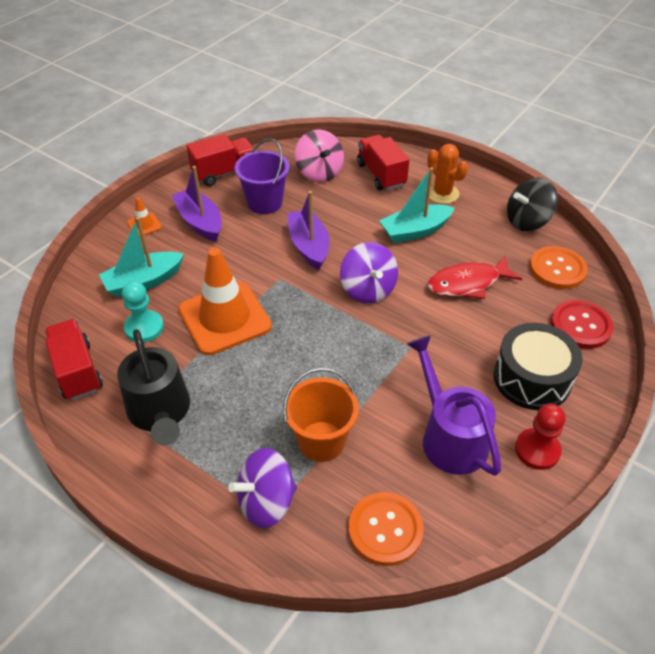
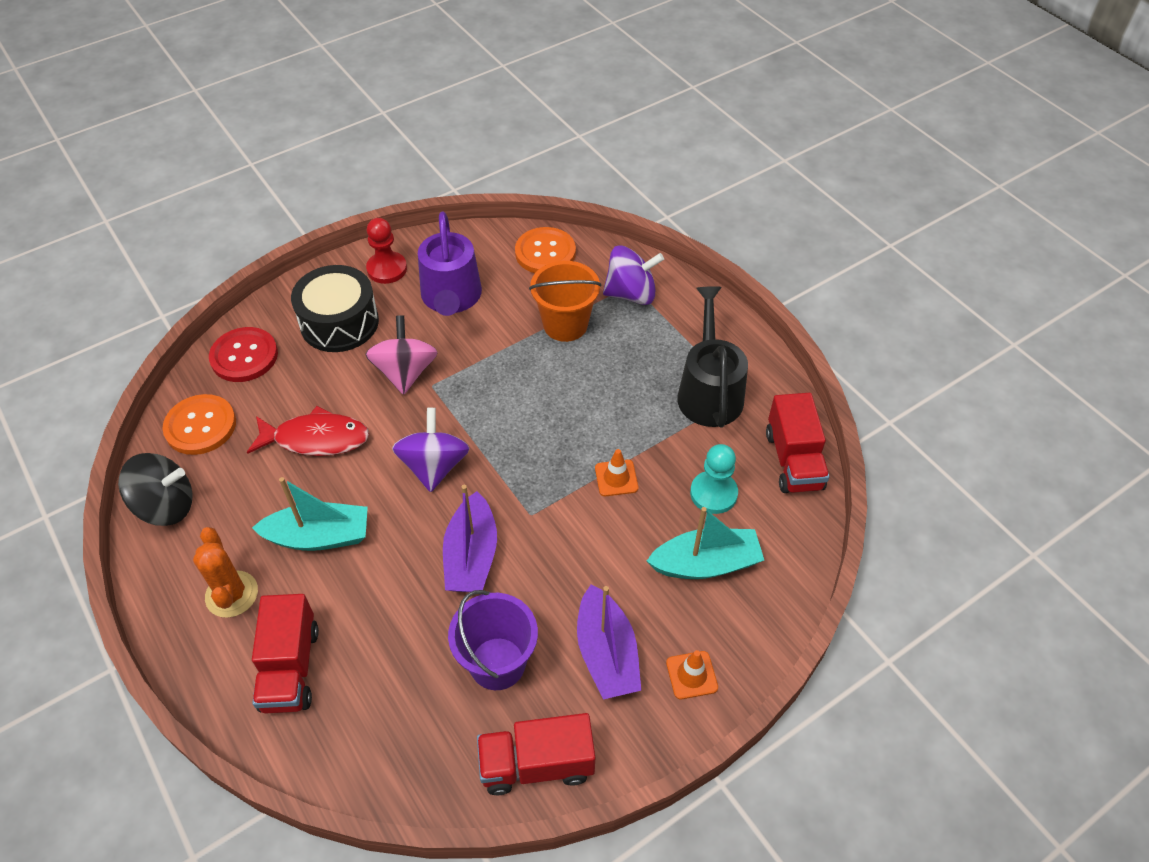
camera: 160 degrees left, 5 degrees up
orange traffic cone [179,248,272,355] -> orange traffic cone [595,449,638,496], size x0.42
pink spinning top [295,129,344,182] -> pink spinning top moved to [365,315,438,395]

